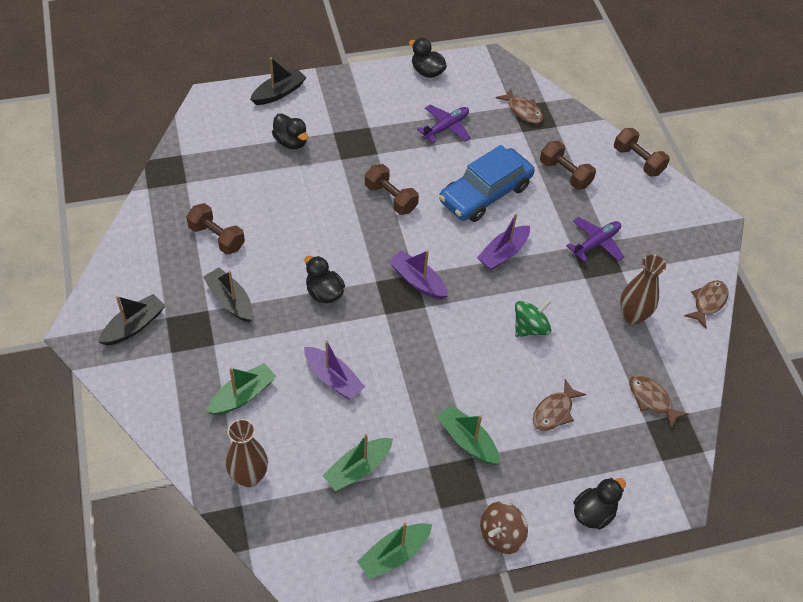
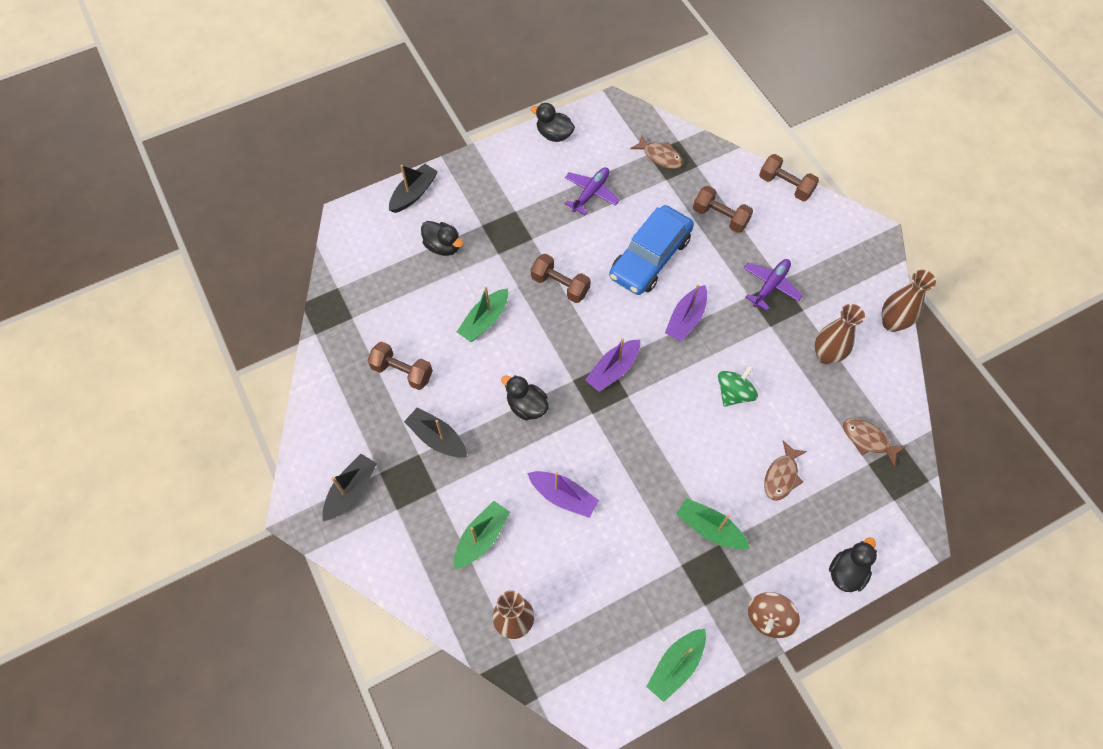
camera: 10 degrees left, 10 degrees up
green boat [322,434,393,491] -> green boat moved to [457,286,508,342]
purple boat [389,250,448,300] -> purple boat turned 75 degrees counterclockwise [585,338,640,392]
brown fish [684,281,729,329] -> brown vase [882,270,936,332]

